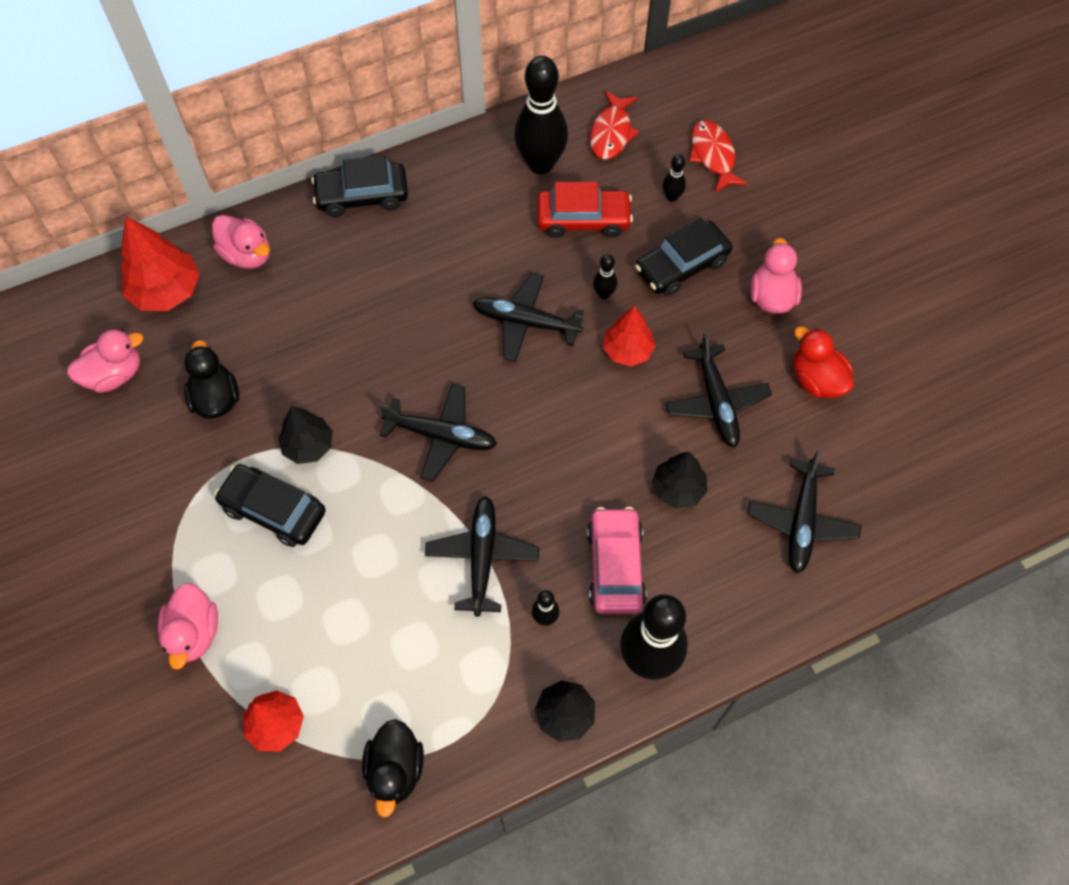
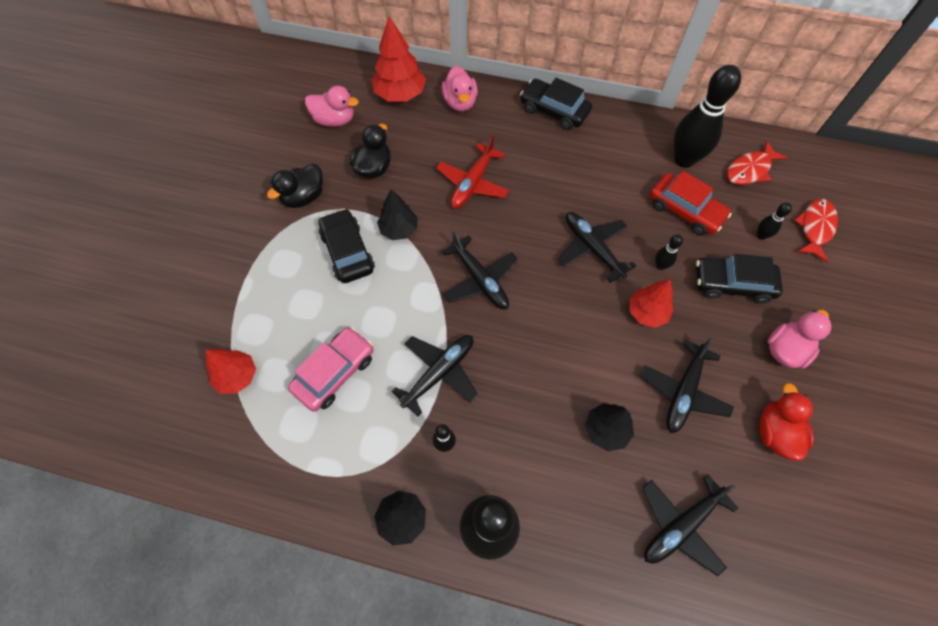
camera: 40 degrees right, 0 degrees up
pink duck [158,583,218,670] -> none
black duck [362,719,424,817] -> black duck moved to [267,163,323,208]
pink car [587,507,647,614] -> pink car moved to [288,327,374,412]
none -> red plane [436,135,509,209]

